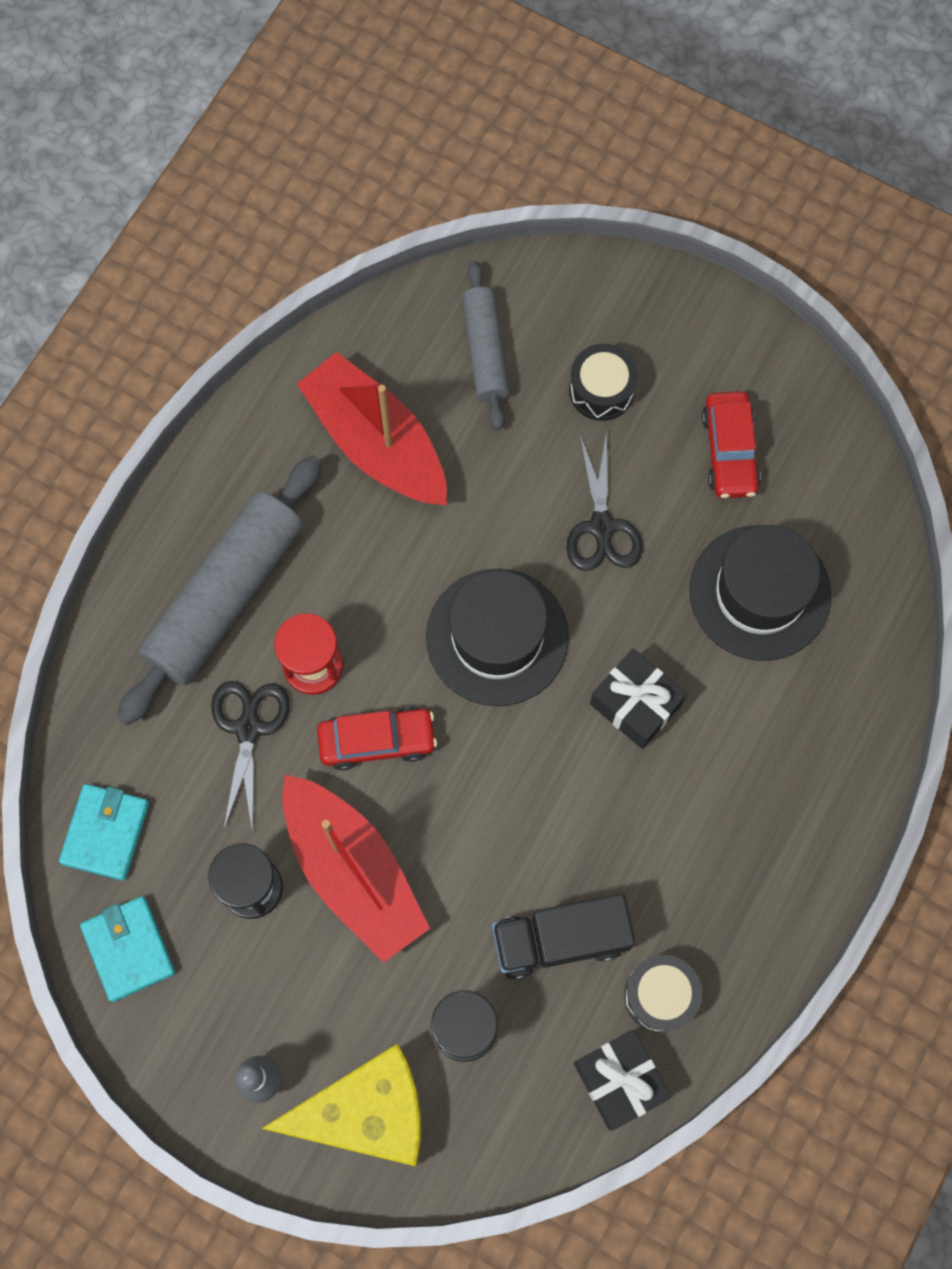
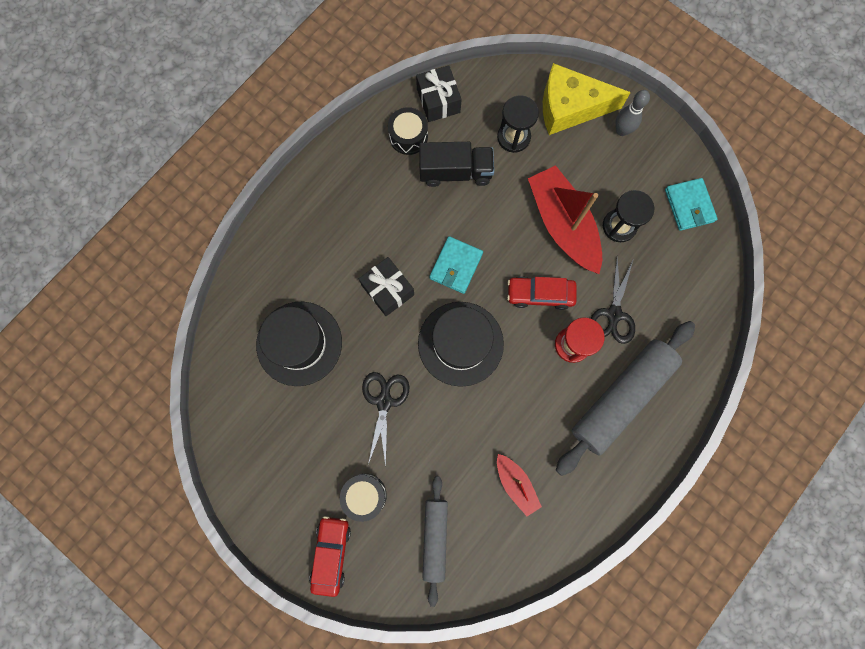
camera: 170 degrees left, 5 degrees up
turquoise wallet [59,784,149,881] -> turquoise wallet moved to [430,236,483,294]
red boat [297,352,447,505] -> red boat [497,454,542,516], size x0.52
red car [702,391,761,498] -> red car moved to [309,516,351,597]

